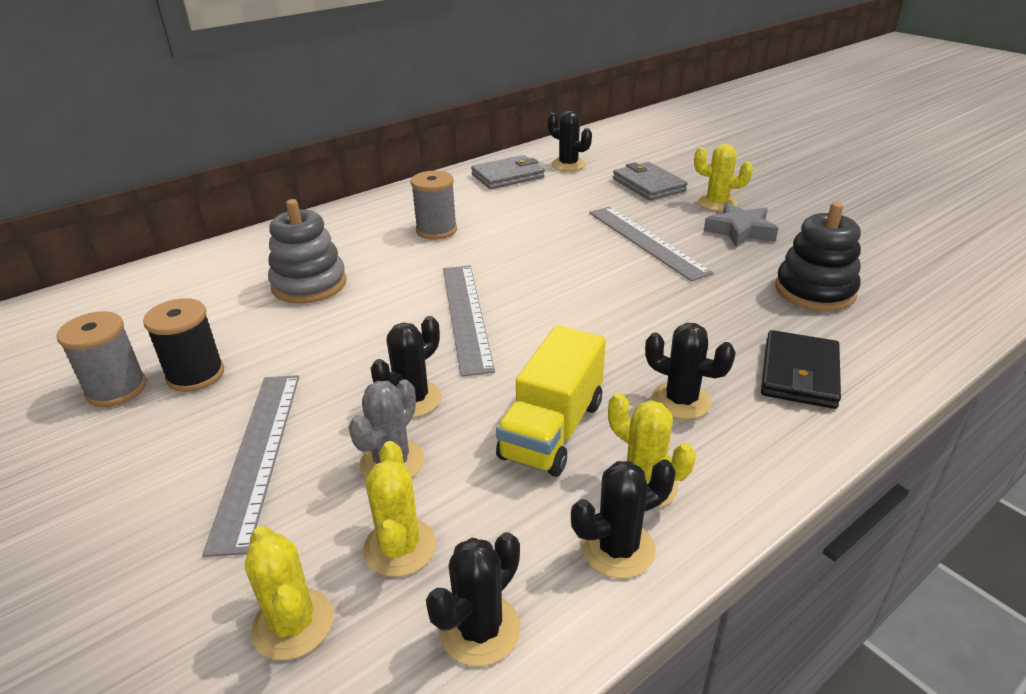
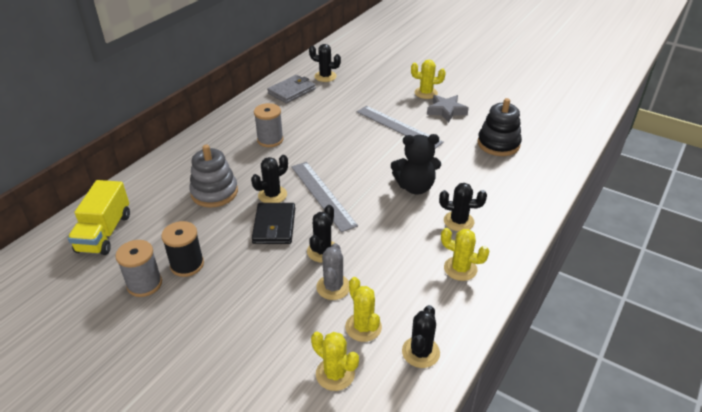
camera: 20 degrees left, 5 degrees up
grey ruler [202,375,299,557] -> none
yellow truck [496,325,606,477] -> yellow truck moved to [68,180,130,255]
black cactus [571,459,675,578] -> black cactus moved to [251,155,288,203]
grey wallet [613,162,688,201] -> none
black wallet [761,330,841,409] -> black wallet moved to [252,203,295,244]
none -> black teddy bear [391,134,441,194]

